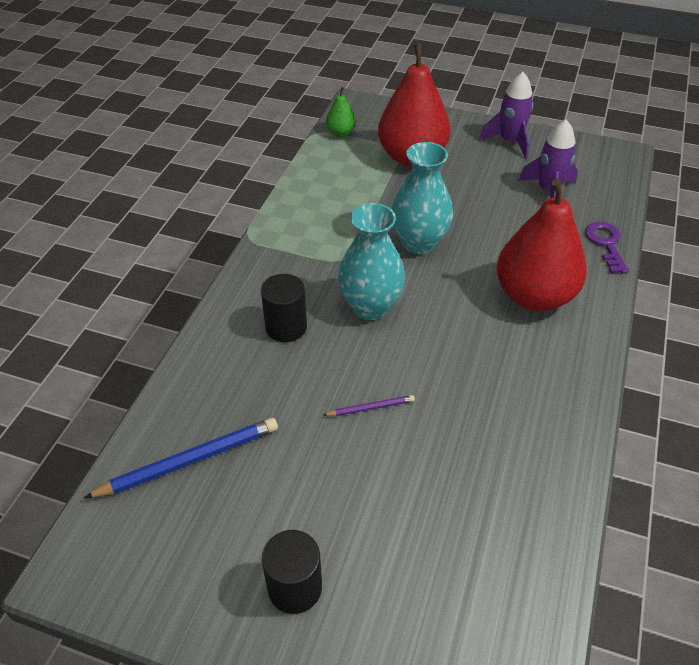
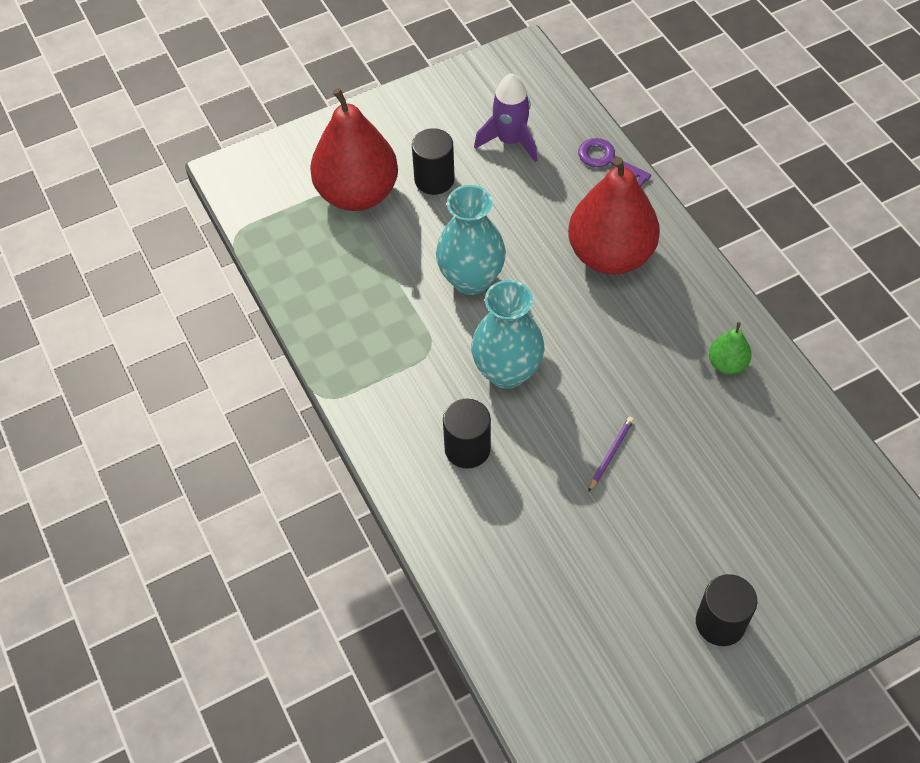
camera: 45 degrees left, 10 degrees up
blue pencil [84,418,278,498] -> none
green pear [326,87,356,137] -> green pear moved to [709,322,752,375]
purple rocket [479,72,533,159] -> none
none -> black cylinder [412,128,455,195]

